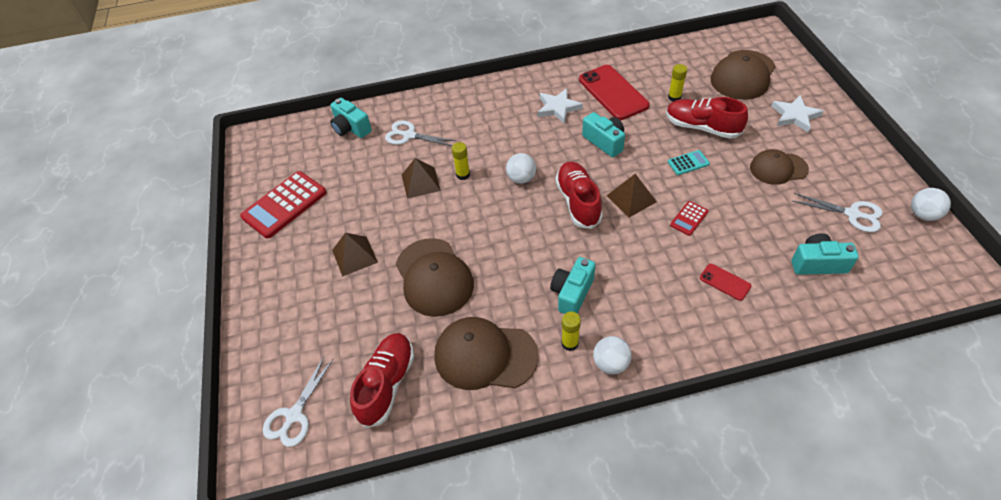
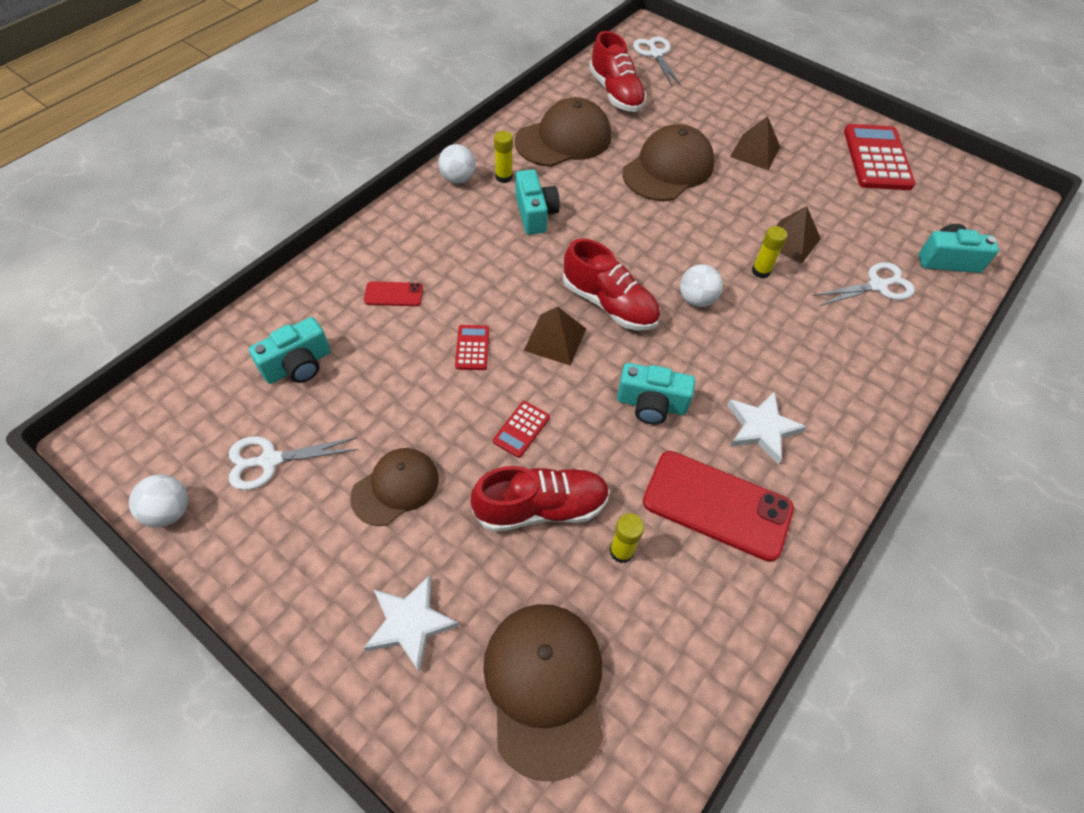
camera: 135 degrees right, 5 degrees up
brown cap [396,238,474,317] -> brown cap turned 105 degrees clockwise [622,124,714,201]
turquoise calculator [668,150,710,175] -> red calculator [493,401,550,458]

